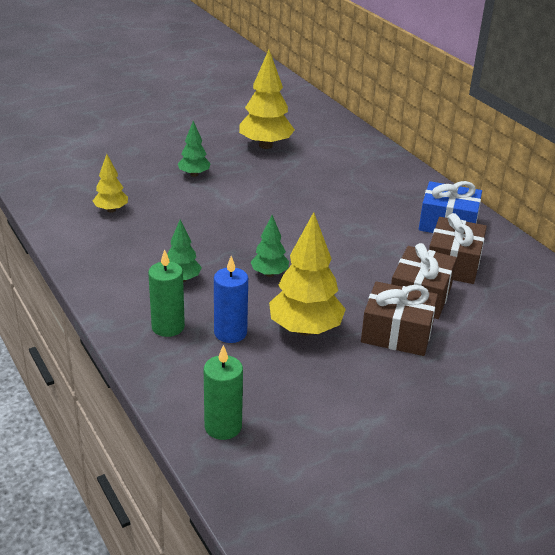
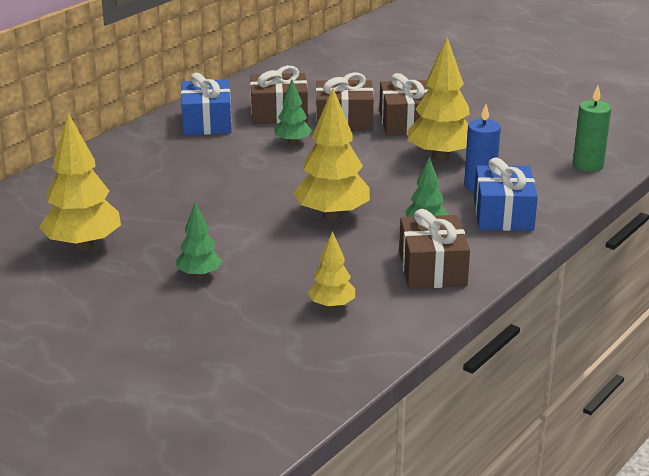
camera: 110 degrees left, 5 degrees down
green candle [148,249,185,337] -> blue gift [474,158,538,231]
green tree [251,215,289,277] -> green tree moved to [274,80,312,145]
none -> yellow tree [293,88,370,220]
none -> brown gift [399,209,470,289]

